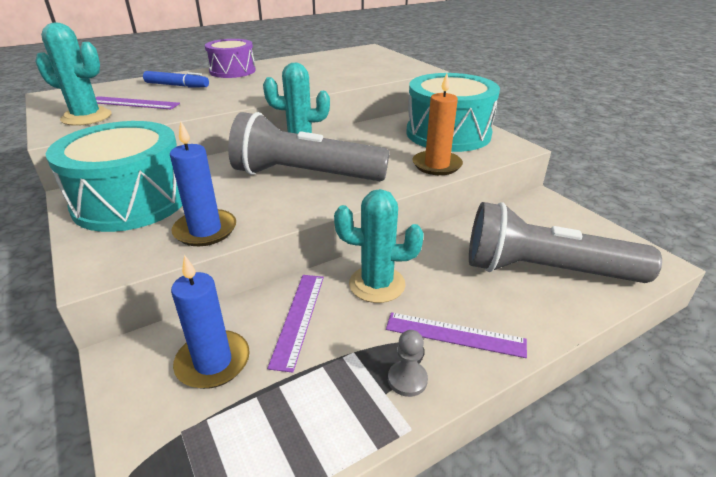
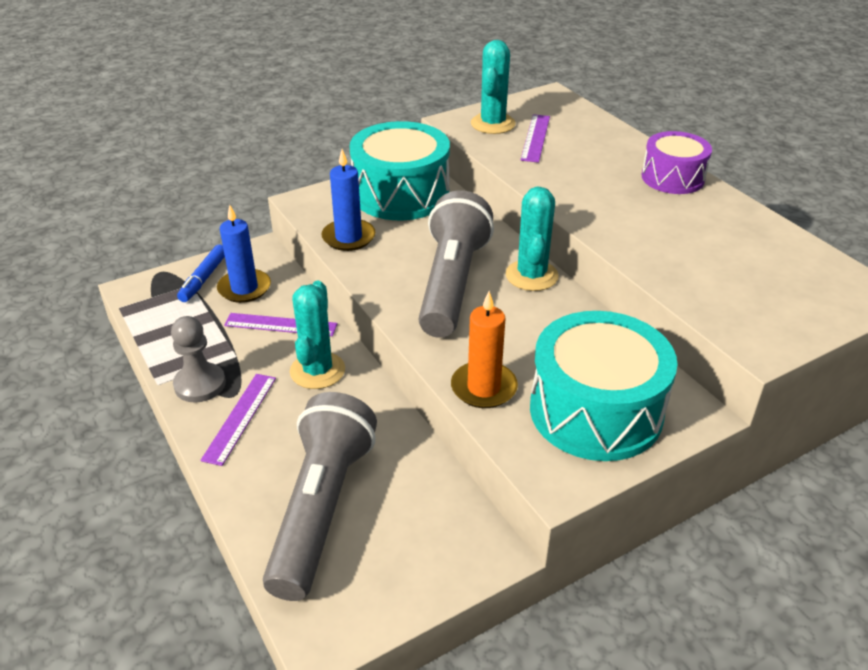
camera: 90 degrees right, 5 degrees up
blue marker [143,71,209,87] -> blue marker moved to [177,244,225,302]
grey pawn [388,330,428,397] -> grey pawn [171,316,226,403], size x1.60

